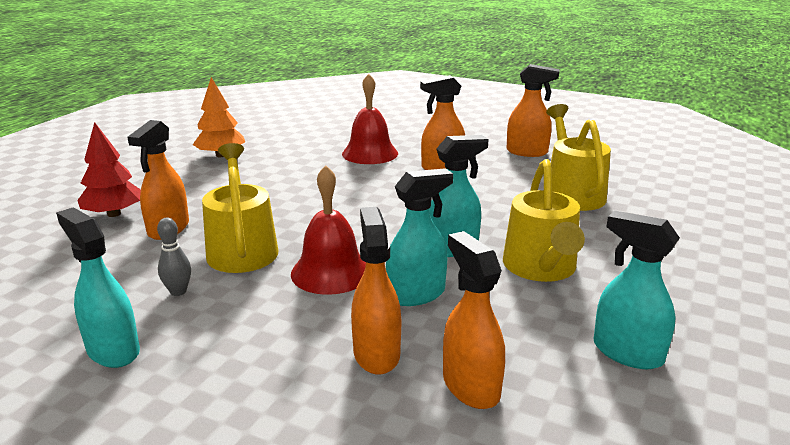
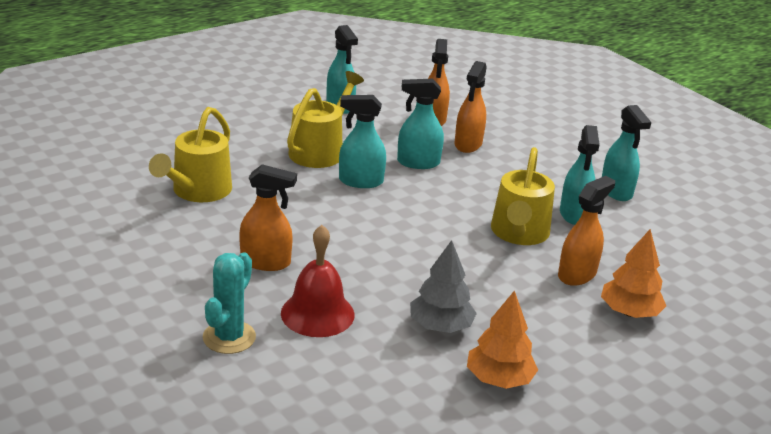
camera: 155 degrees left, 5 degrees up
red tree [77,122,141,217] -> orange tree [601,229,666,318]
grey bowling pin [157,218,191,296] -> turquoise spray bottle [560,125,600,225]
red bell [291,165,366,295] -> none
orange spray bottle [507,64,560,157] -> none
none -> turquoise cactus [203,252,256,354]
none -> grey tree [410,240,477,333]

